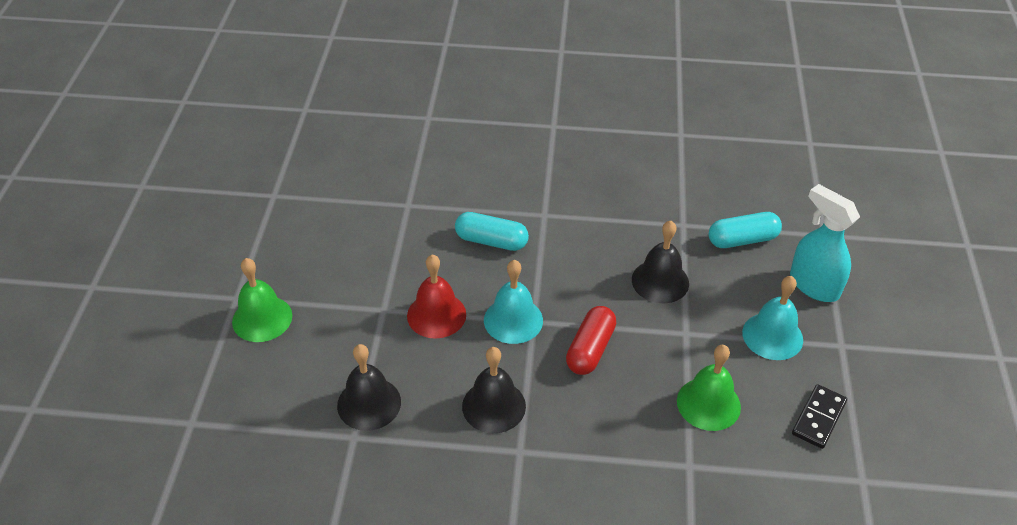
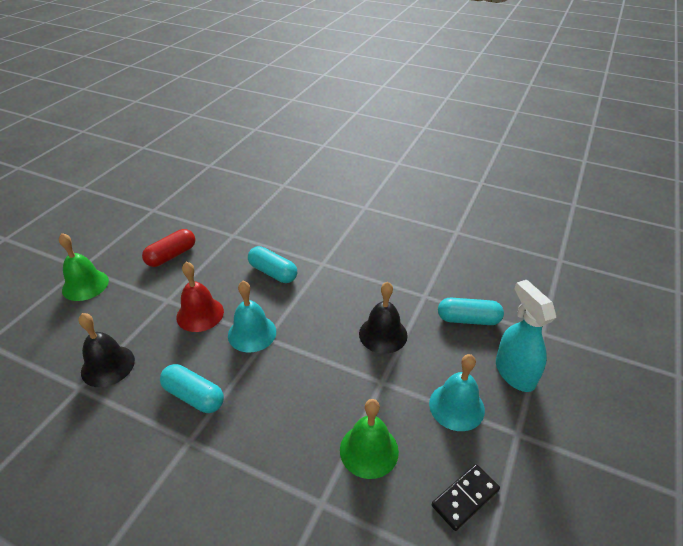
camera: 20 degrees right, 5 degrees down
black bell [462,347,526,433] -> turquoise capsule [160,364,224,413]
red capsule [566,306,616,375] -> red capsule moved to [142,229,195,267]

